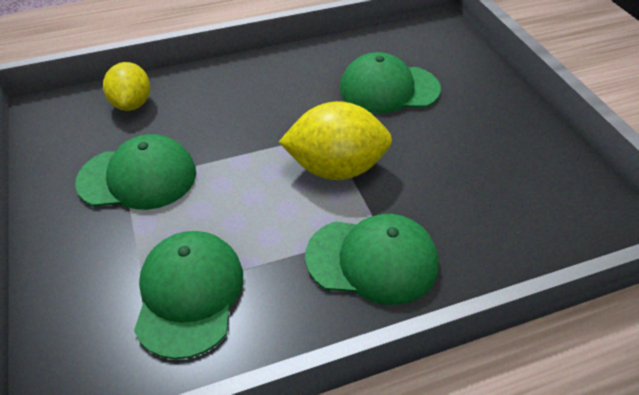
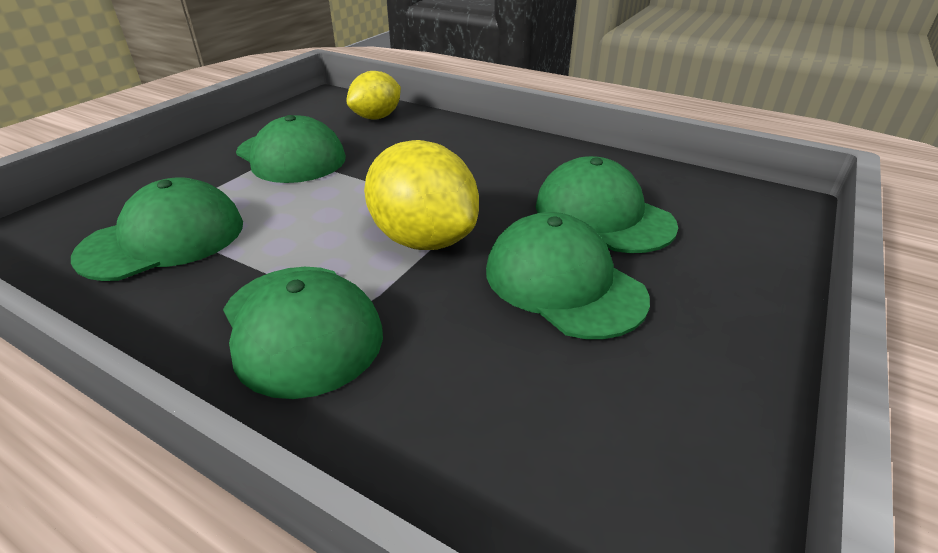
camera: 50 degrees right, 10 degrees down
none -> green cap [486,212,650,339]

